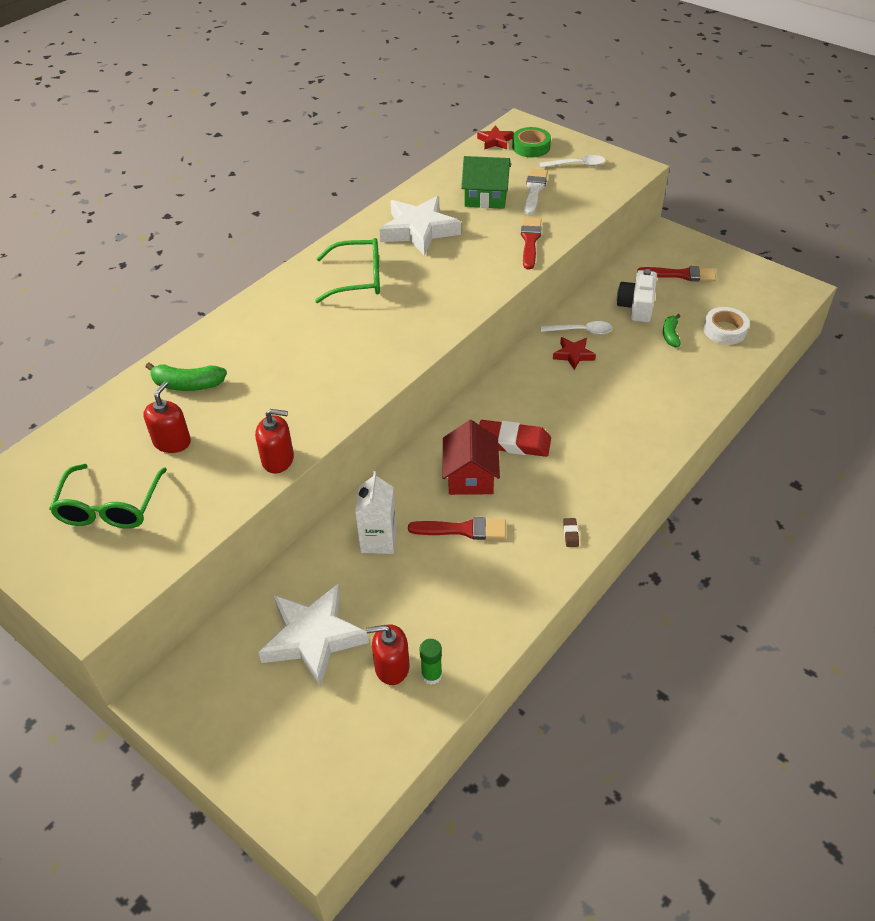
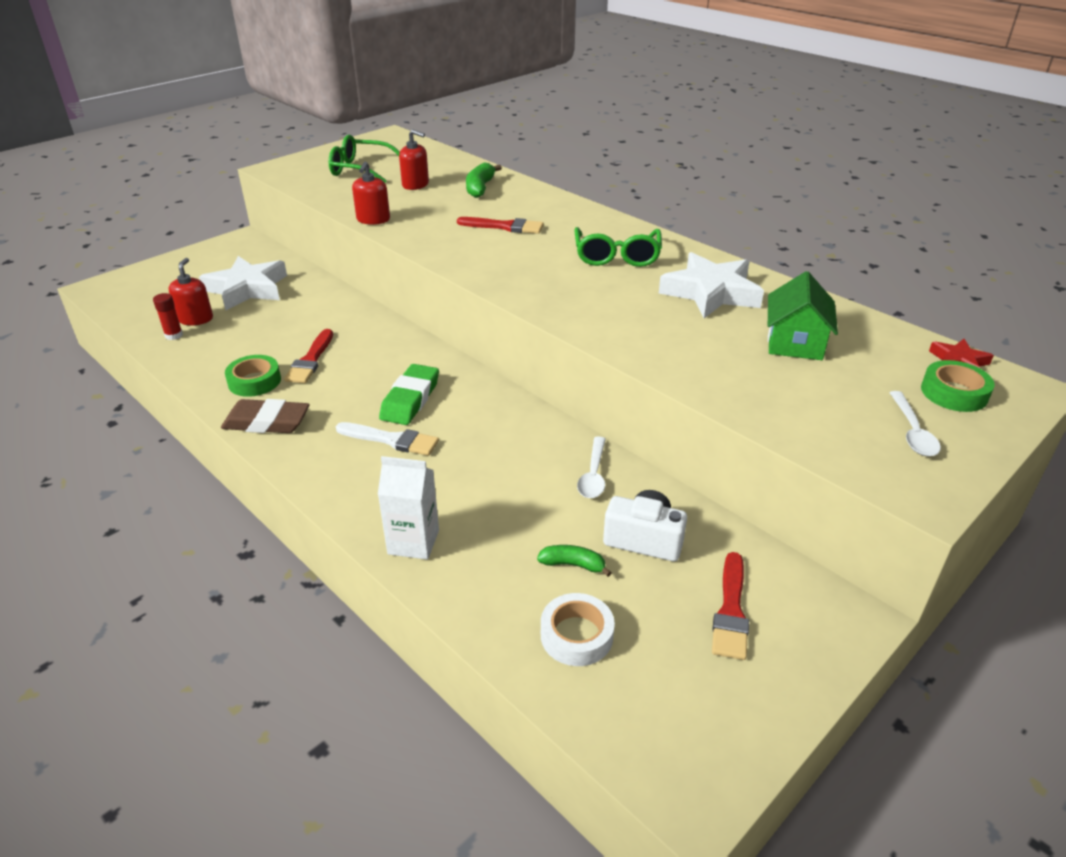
camera: 95 degrees right, 10 degrees down
white carton [355,471,397,554] -> white carton moved to [378,456,439,560]
green glue stick [420,639,442,685] -> red glue stick [153,293,183,340]
red house [443,420,500,495] -> none
red eraser [479,420,551,457] -> green eraser [379,364,439,425]
red brush [521,217,542,269] -> red brush moved to [457,217,544,234]
white brush [524,168,548,215] -> white brush moved to [336,422,439,456]
red star [553,337,596,370] -> none
brown eraser [563,518,579,547] -> brown eraser [221,399,310,433], size x2.46
none -> green tape [225,355,281,397]

